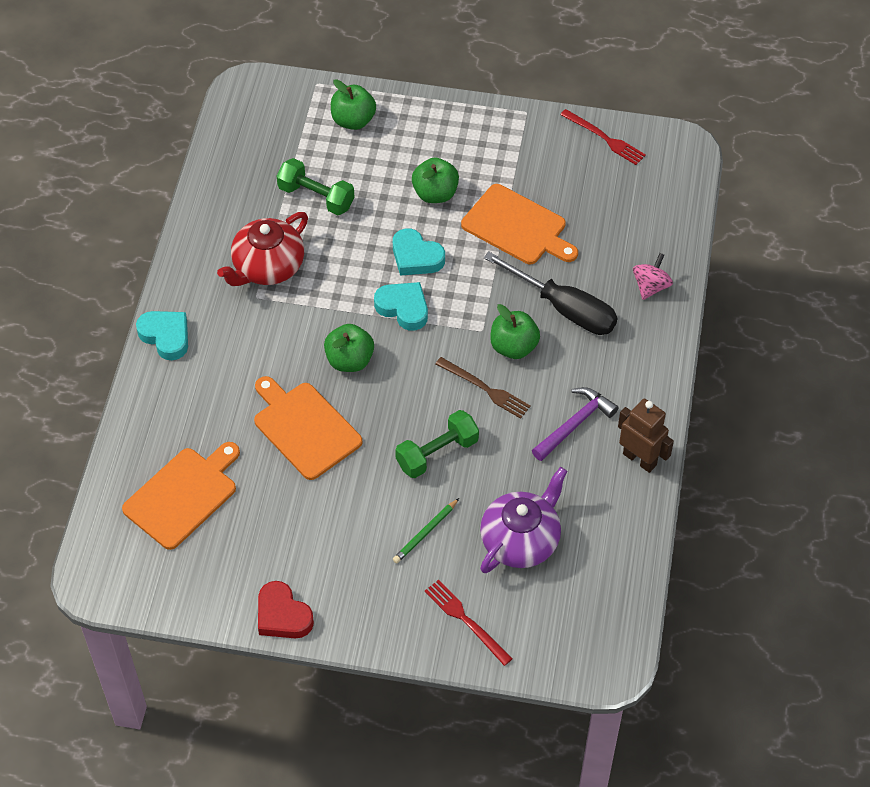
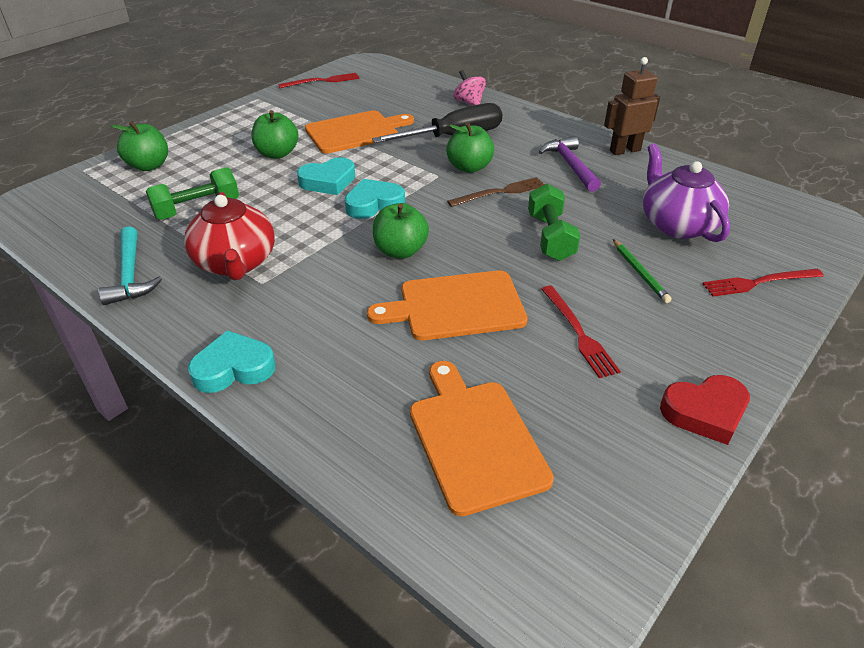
camera: 60 degrees left, 15 degrees down
none -> turquoise hammer [98,226,162,305]
none -> red fork [542,286,621,378]

